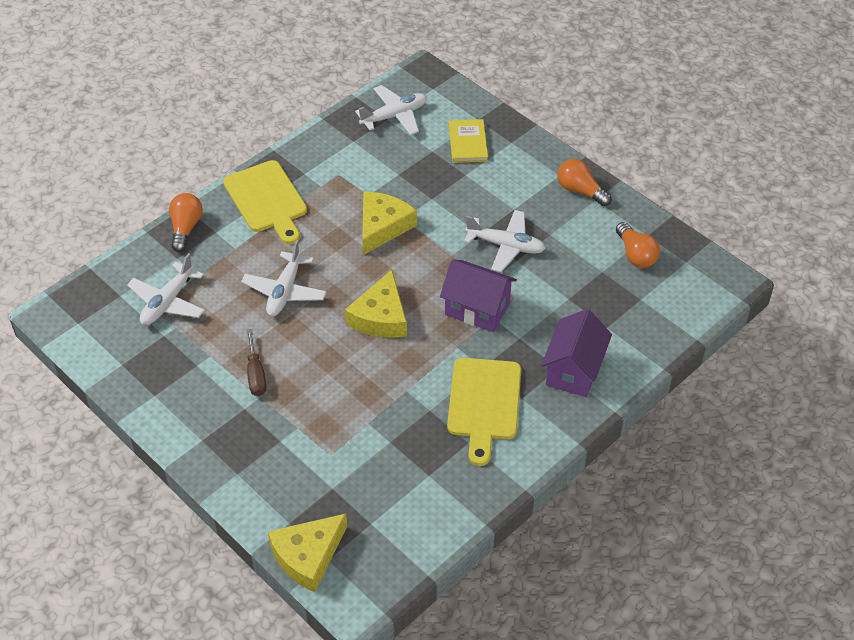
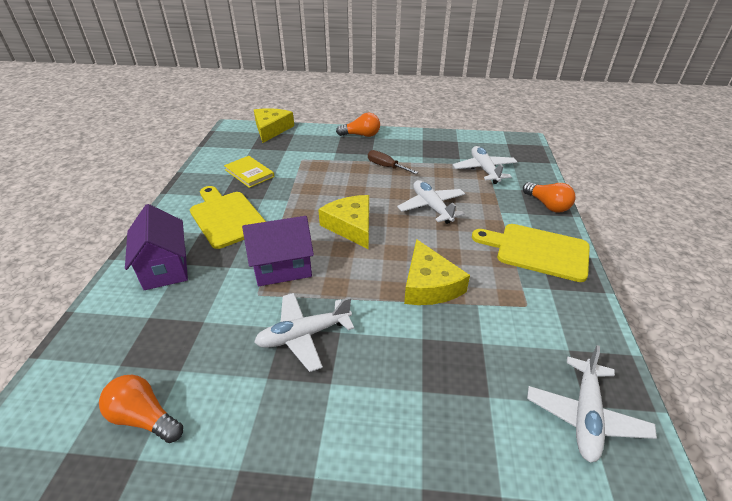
camera: 140 degrees right, 10 degrees down
yellow book [449,119,488,163] -> yellow book moved to [224,156,274,188]
orange light bulb [558,159,611,206] -> orange light bulb moved to [336,113,380,137]

